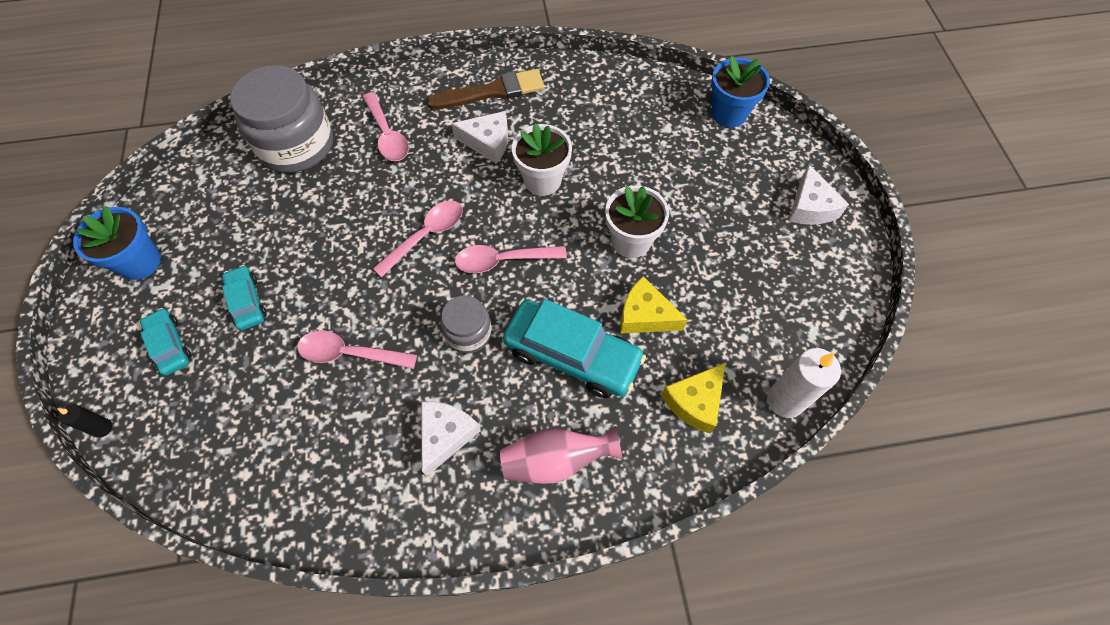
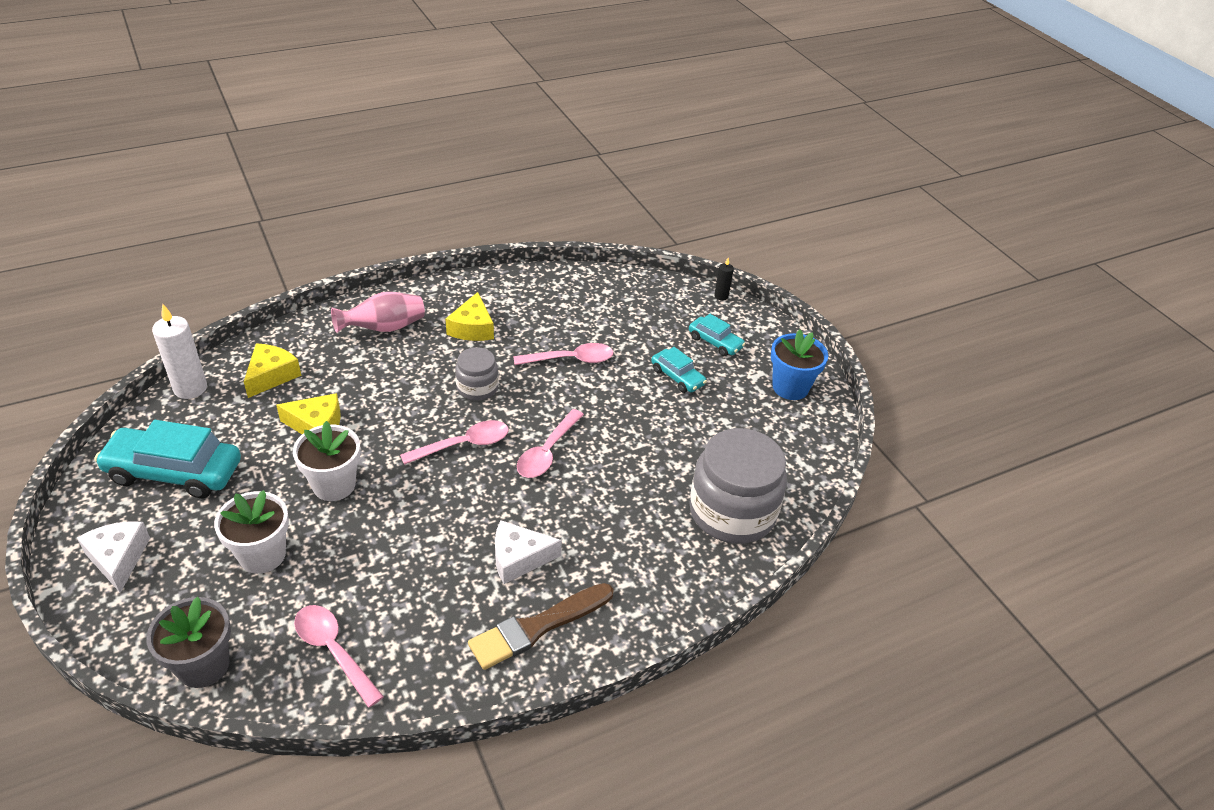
camera: 160 degrees right, 20 degrees down
pink spoon [363,92,409,161] -> pink spoon moved to [294,605,384,708]
white cheese [421,401,481,477] -> yellow cheese [445,292,494,341]
turquoise car [503,299,646,398] -> turquoise car moved to [94,420,241,498]
white flower pot [512,123,572,196] -> white flower pot moved to [214,490,289,574]
blue flower pot [711,56,770,127] -> grey flower pot [146,597,231,688]

